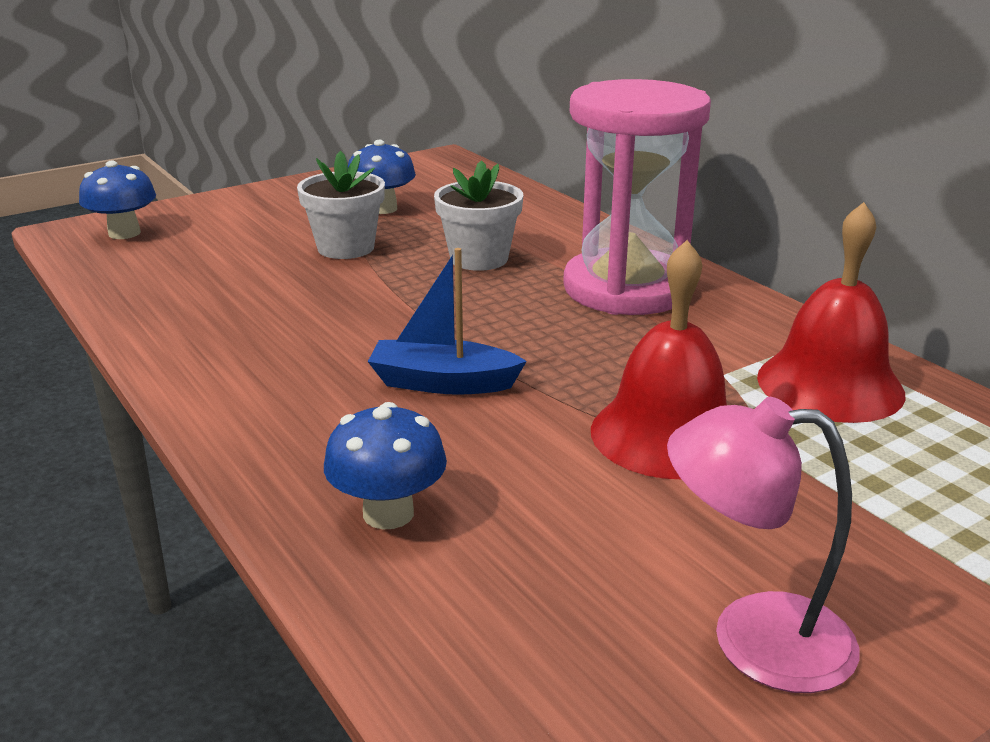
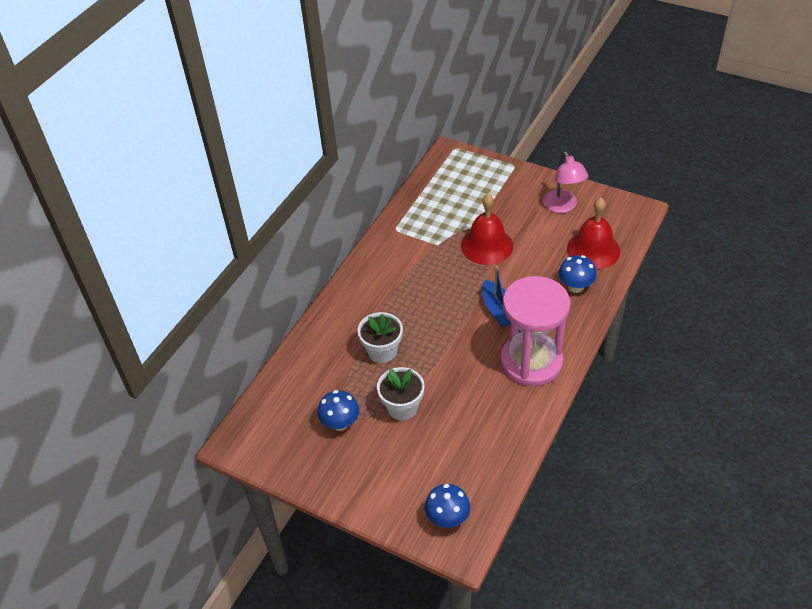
camera: 115 degrees left, 20 degrees up
pink hourglass [563,79,711,315] -> pink hourglass moved to [500,276,571,386]
red bell [757,202,906,423] -> red bell moved to [567,198,620,269]

